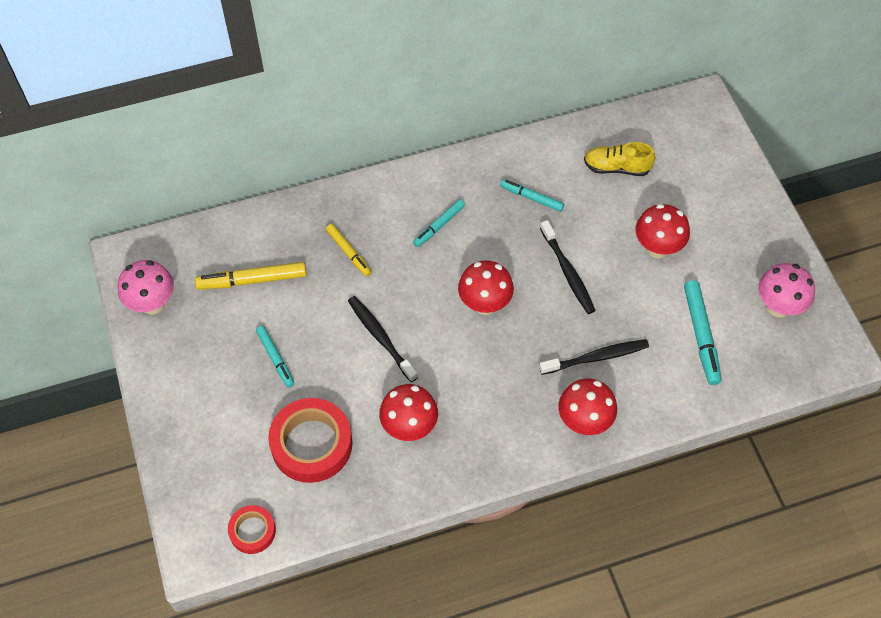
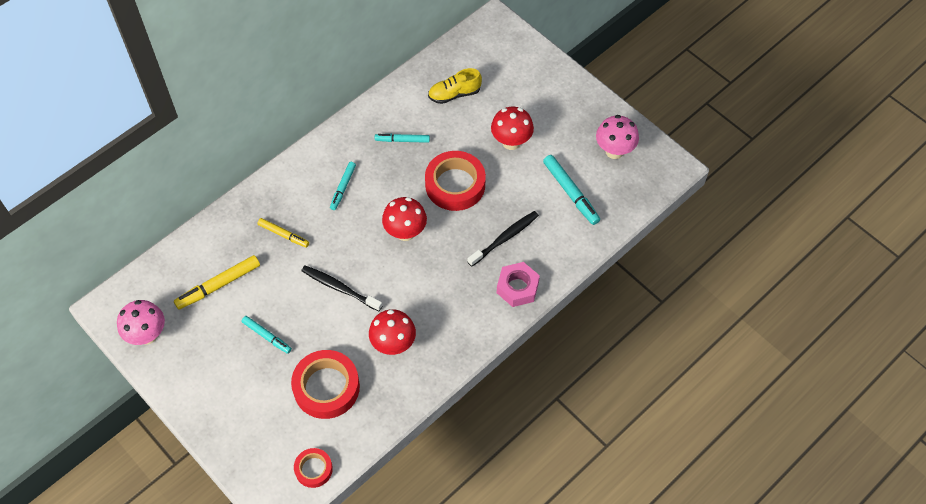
camera: 25 degrees left, 0 degrees up
black toothbrush [540,220,596,314] -> red tape [425,151,486,211]
red mushroom [559,378,617,435] -> pink nut [497,262,540,307]

